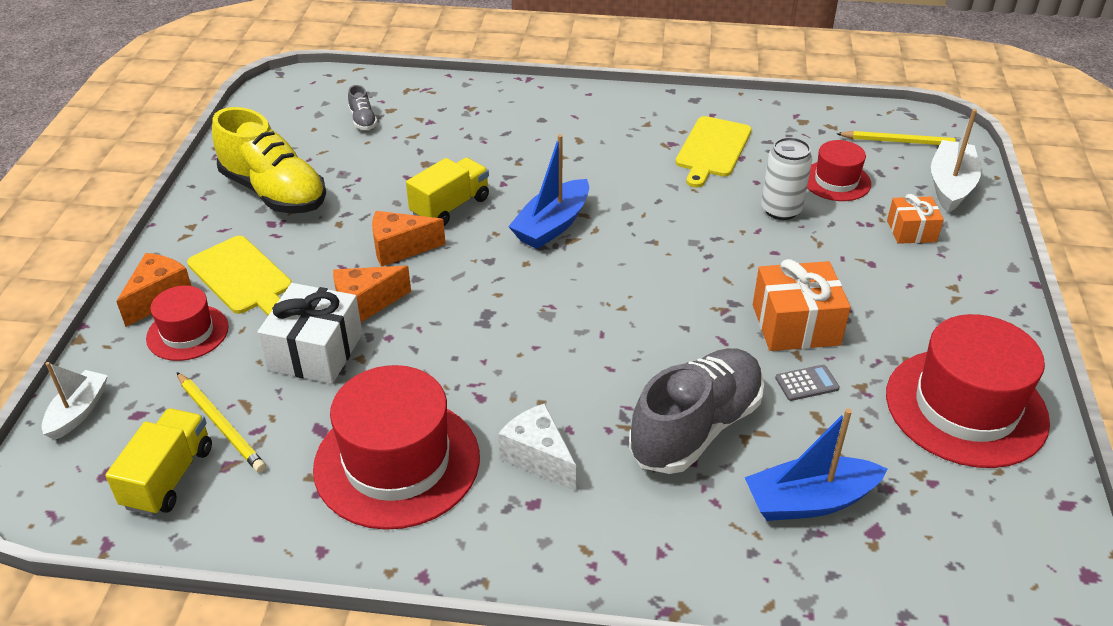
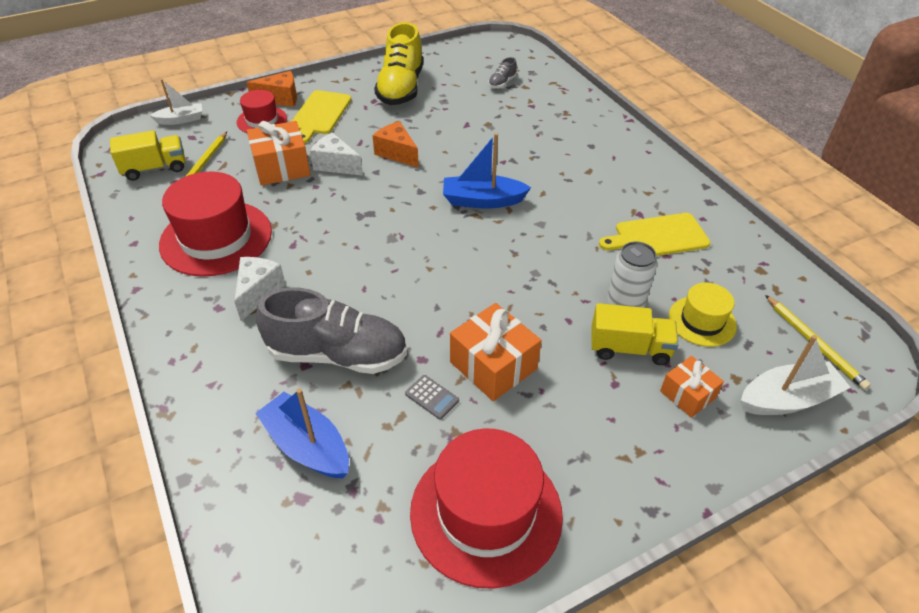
camera: 55 degrees right, 5 degrees up
white gift [258,283,363,384] -> orange gift [247,121,310,186]
orange cheese [333,266,411,322] -> white cheese [310,132,363,176]
yellow truck [406,158,489,226] -> yellow truck moved to [591,303,679,365]
red hat [807,140,871,201] -> yellow hat [669,283,737,347]

